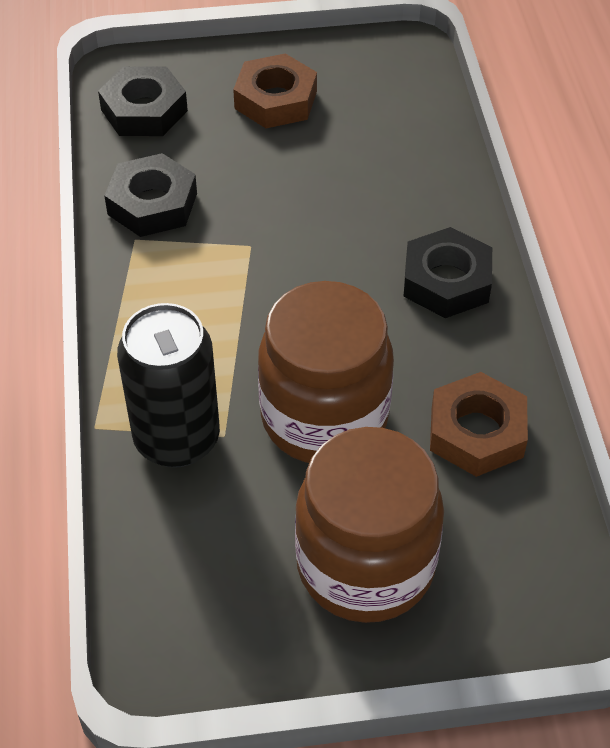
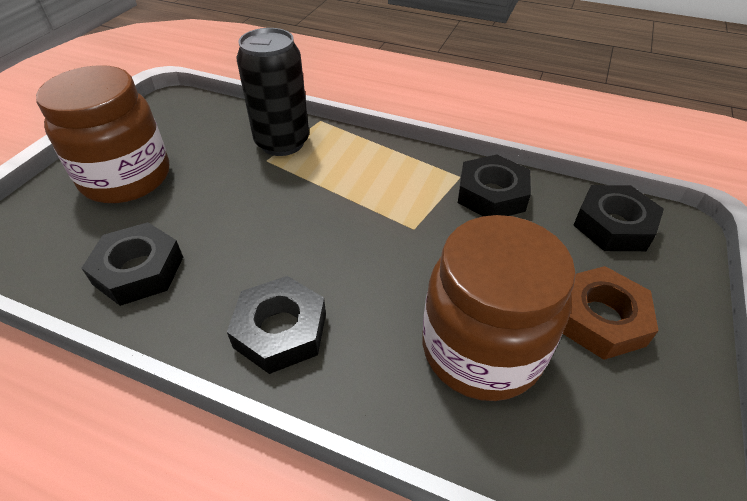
camera: 120 degrees right, 5 degrees down
brown jar [258,281,394,463] -> brown jar moved to [422,215,576,401]
brown nut [430,372,528,477] -> black nut [82,222,183,306]

